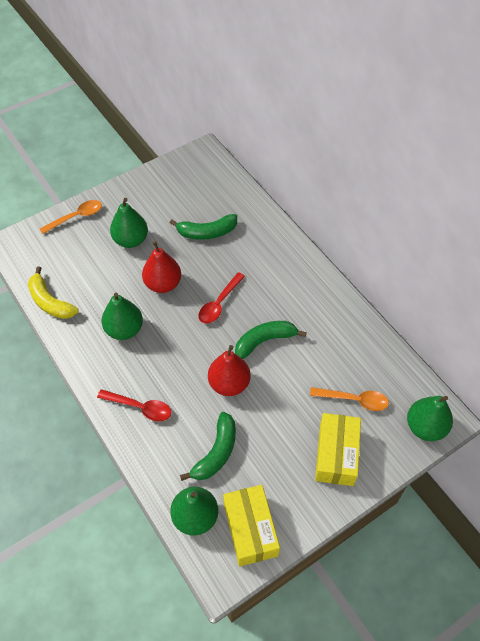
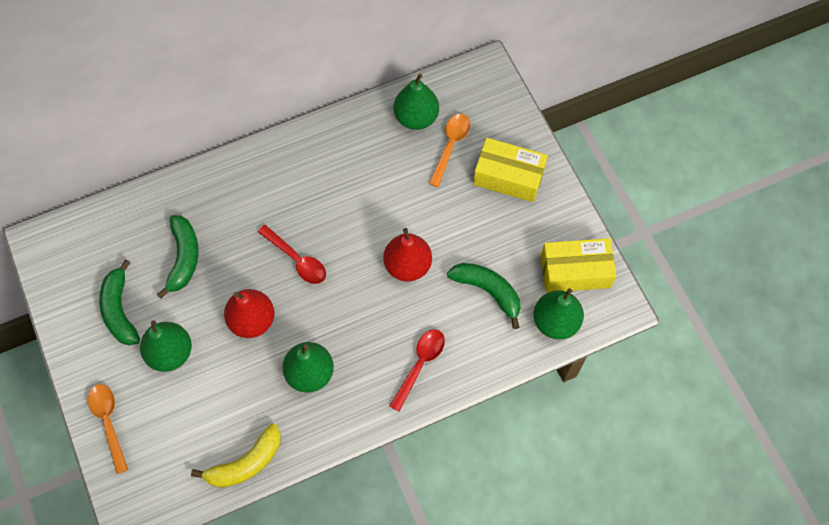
camera: 80 degrees left, 10 degrees up
green banana [235,321,307,359] -> green banana moved to [99,260,140,345]
green pear [407,396,453,441] -> green pear moved to [394,74,439,130]

